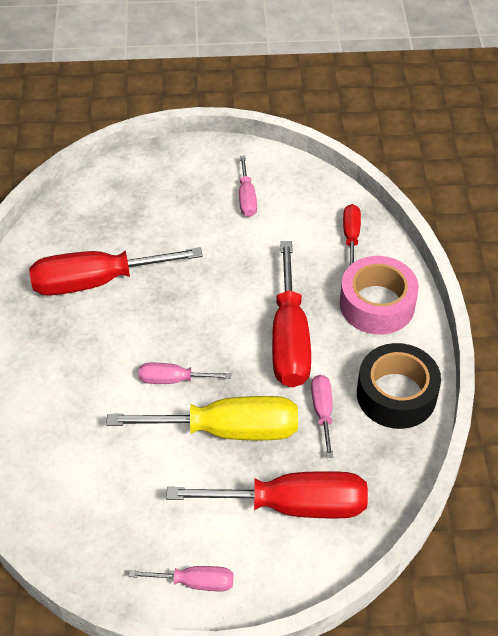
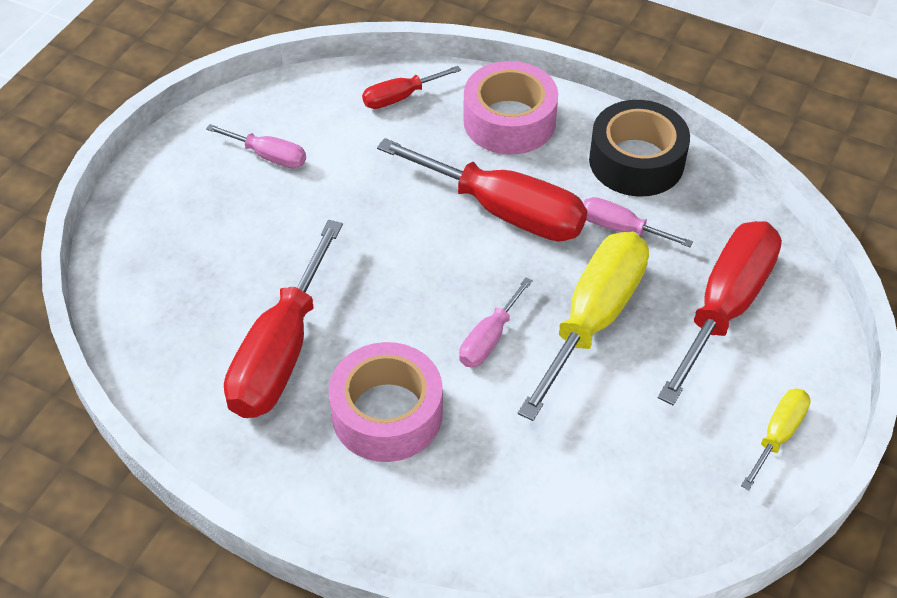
camera: 60 degrees left, 0 degrees up
pink screwdriver [129,566,233,591] -> yellow screwdriver [741,388,811,490]
red screwdriver [343,204,361,266] -> red screwdriver turned 60 degrees counterclockwise [362,66,461,109]
none -> pink tape [328,342,443,462]

